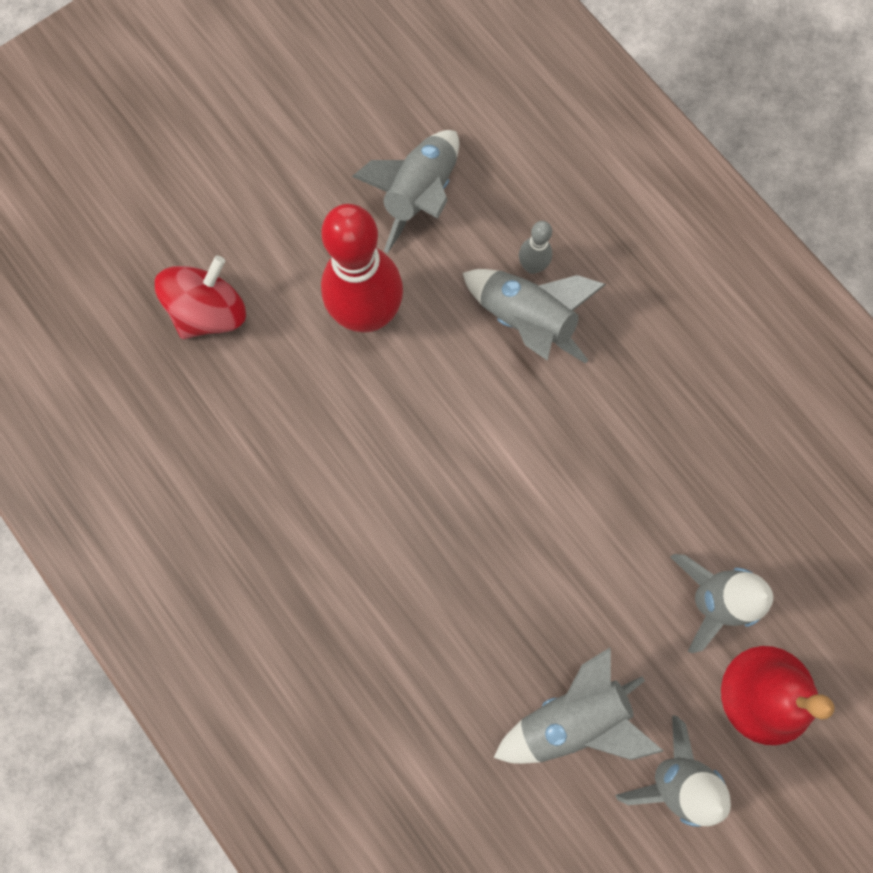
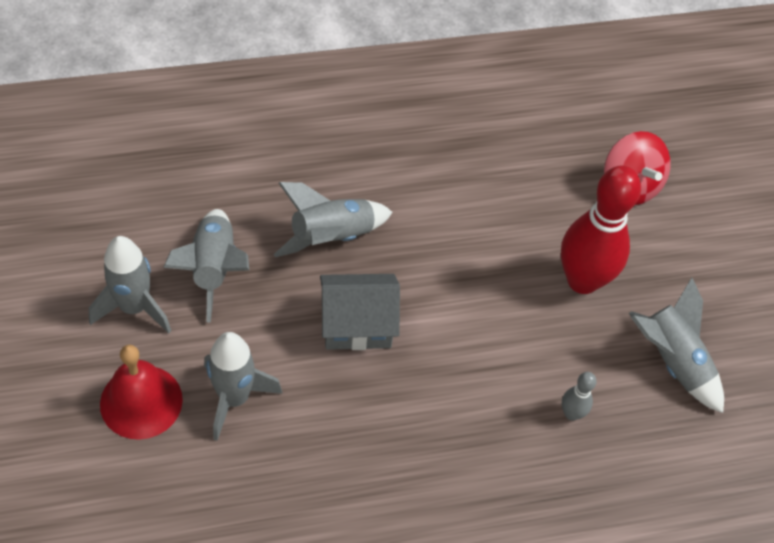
camera: 110 degrees right, 20 degrees down
grey rocket [462,269,606,364] -> grey rocket moved to [274,182,393,257]
none -> grey house [320,274,400,350]

